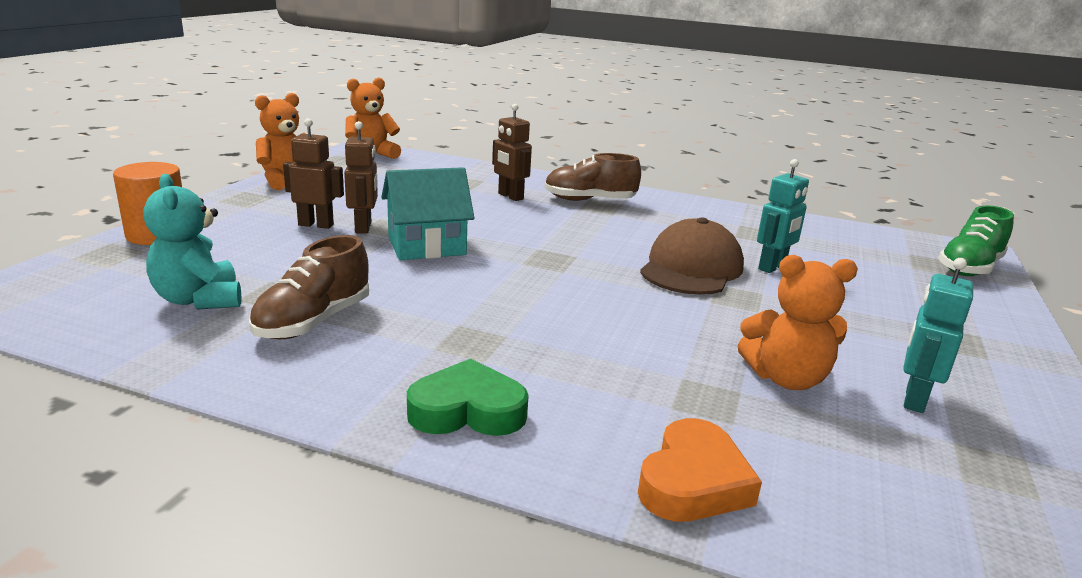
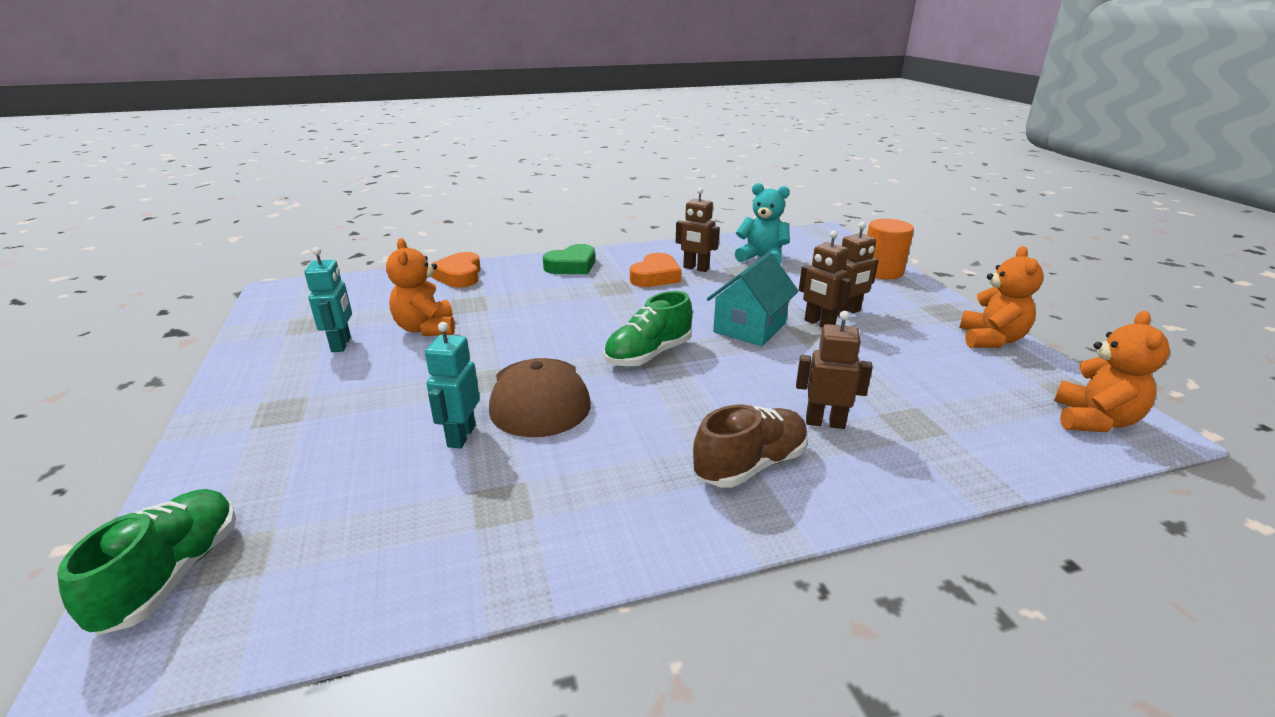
camera: 145 degrees right, 5 degrees up
brown shoe [249,235,369,339] -> brown robot [676,188,720,272]
orange teddy bear [738,255,858,390] -> orange teddy bear turned 75 degrees counterclockwise [386,238,455,336]
none -> green shoe [604,291,693,367]
none -> orange heart [630,253,681,287]

